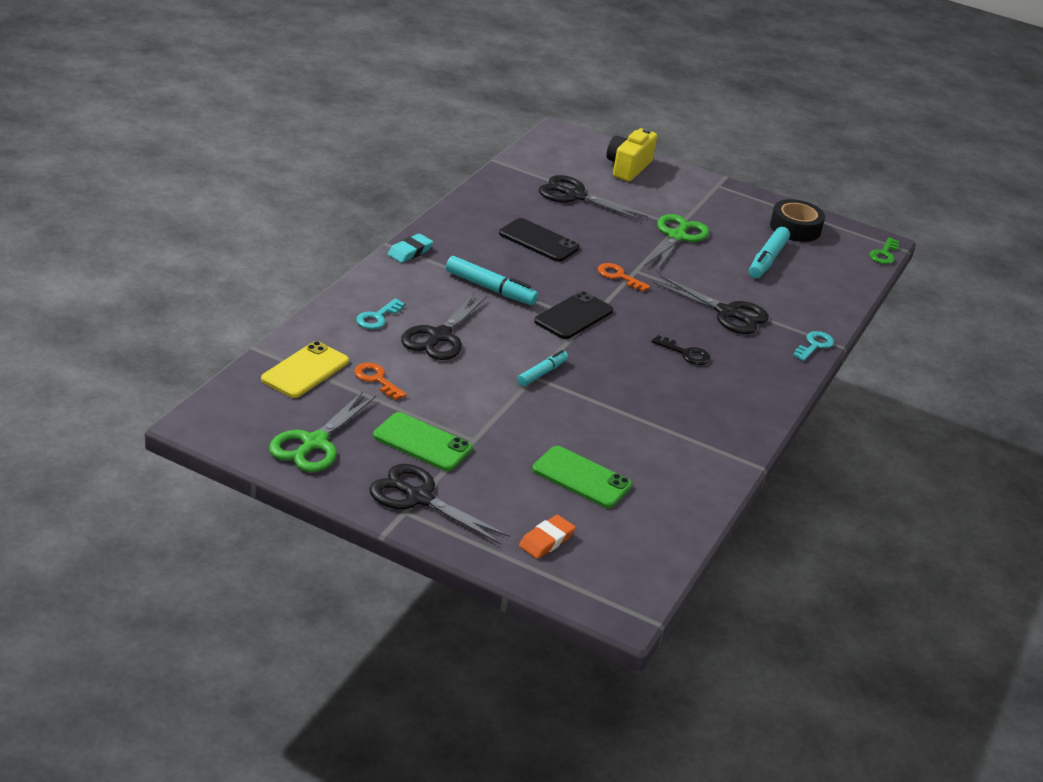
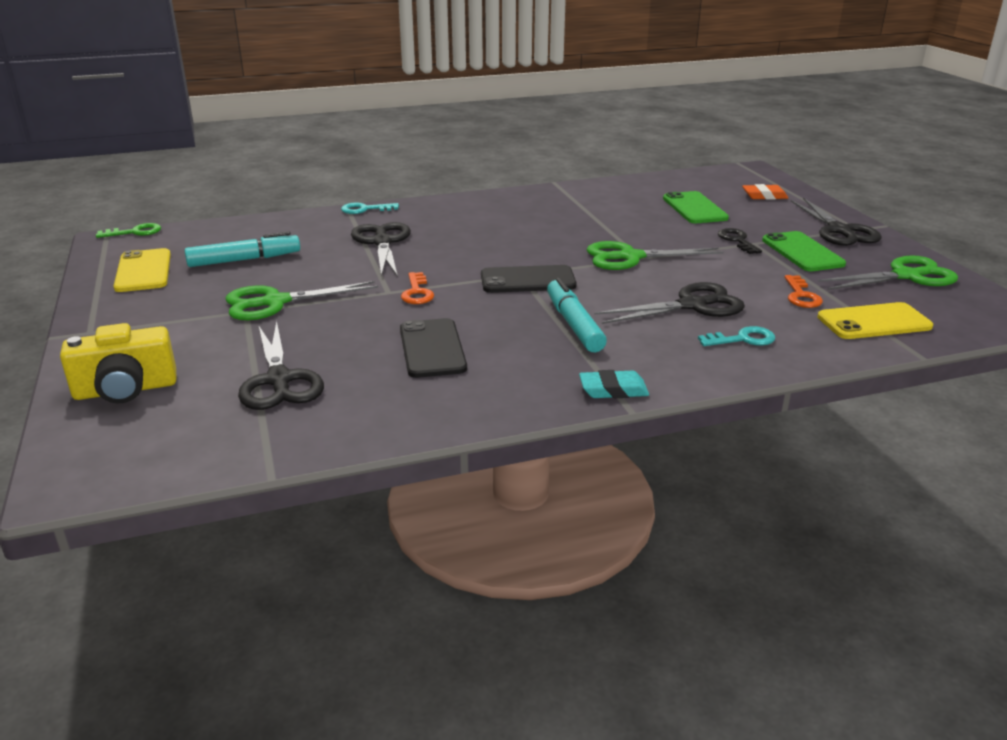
camera: 130 degrees left, 5 degrees down
turquoise marker [517,350,568,386] -> green scissors [587,241,724,270]
black key [651,335,711,365] -> black key moved to [718,228,762,254]
black tape [770,199,825,242] -> yellow phone [114,248,171,292]

